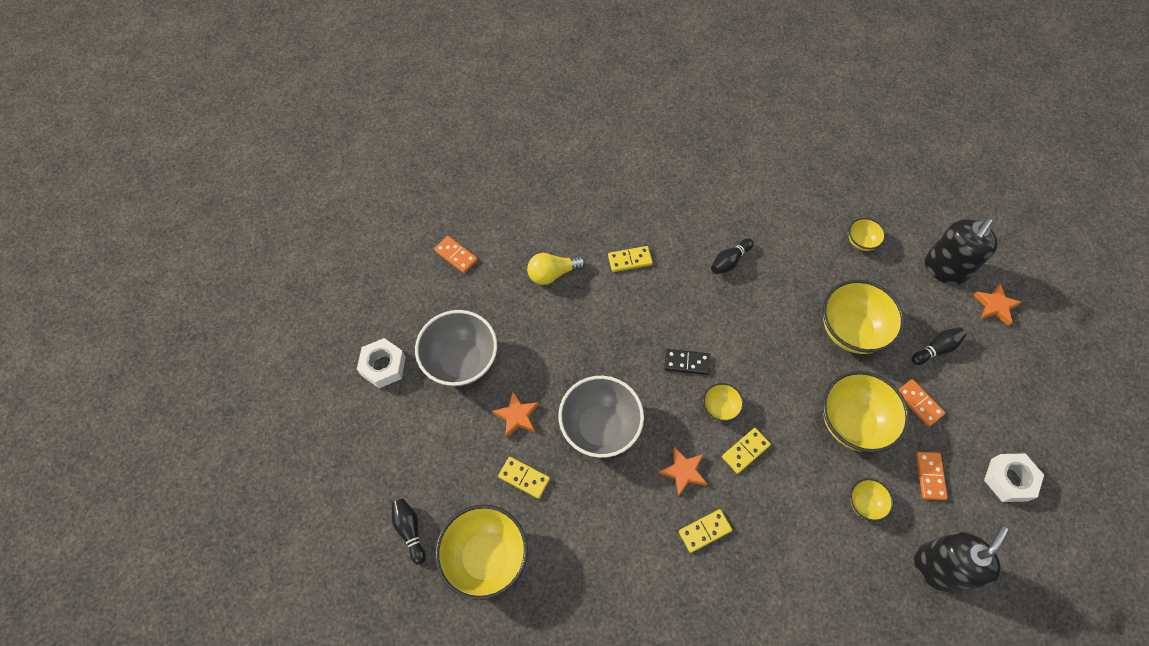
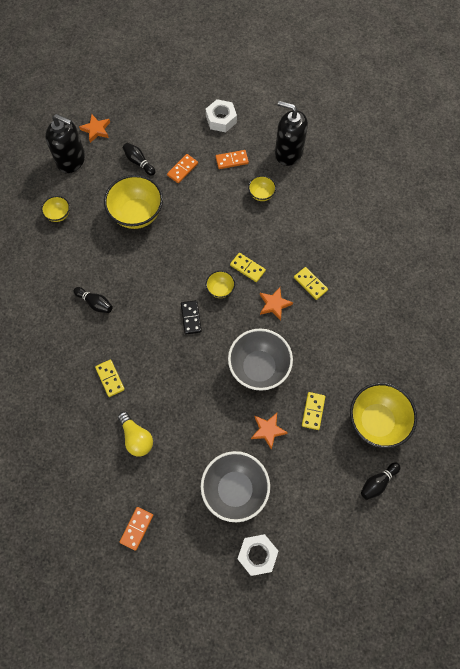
camera: 105 degrees left, 5 degrees up
yellow bowl [823,371,909,453] -> none

